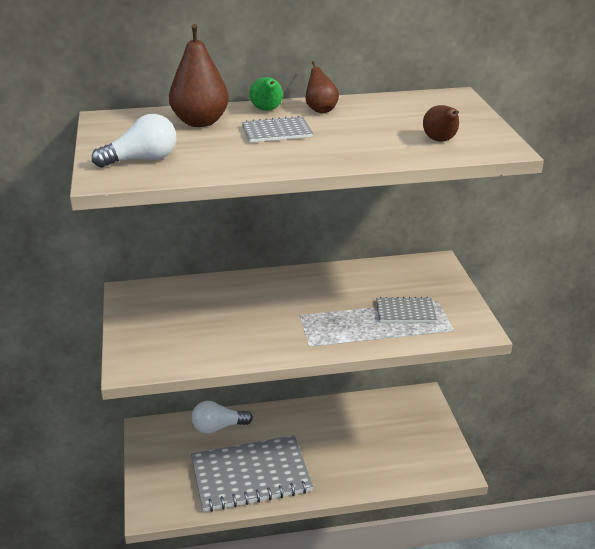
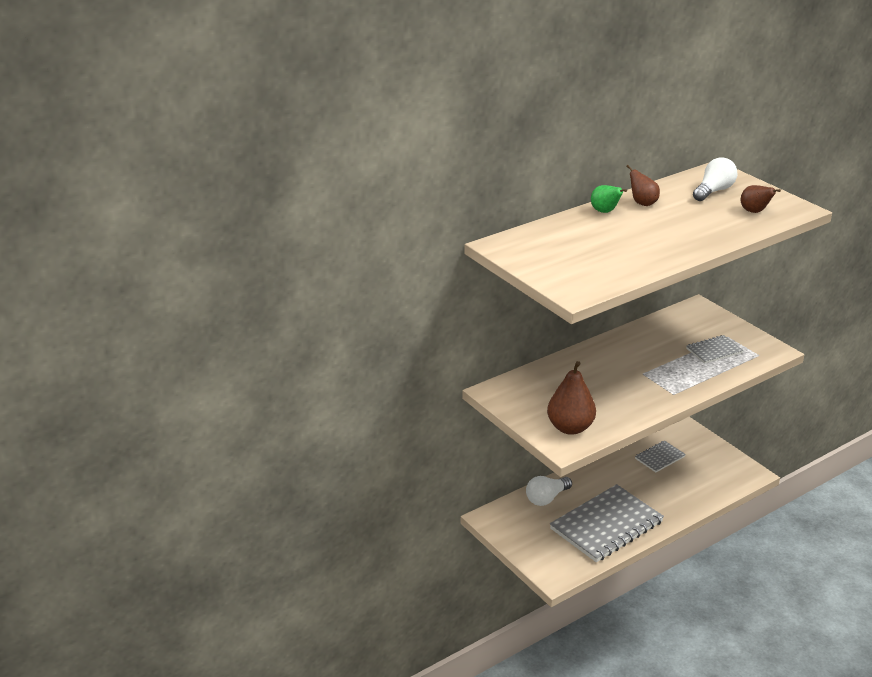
camera: 25 degrees left, 0 degrees up
white light bulb [92,114,176,168] -> white light bulb moved to [693,157,738,201]
brown pear [169,24,229,127] -> brown pear moved to [547,361,596,435]
grey notebook [242,116,313,142] -> grey notebook moved to [635,441,686,472]

